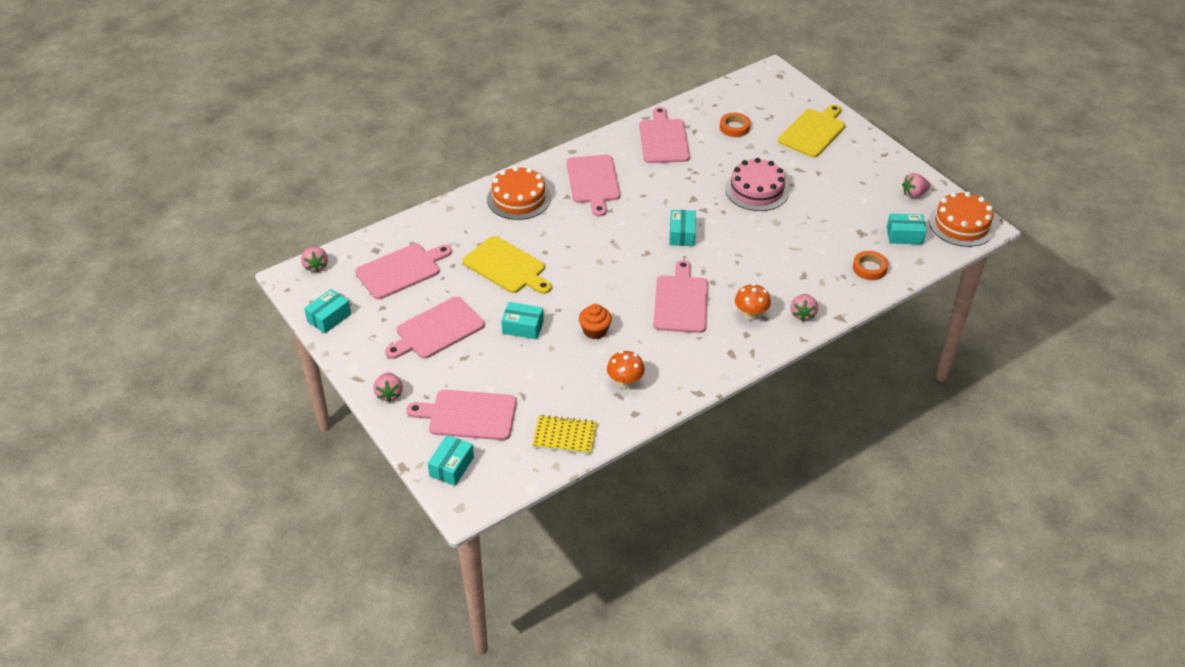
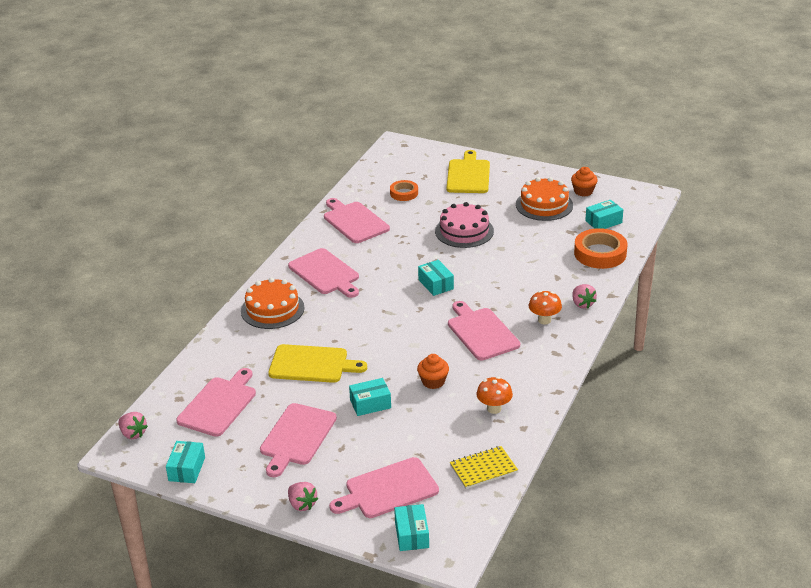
camera: 30 degrees left, 10 degrees down
orange tape [853,251,888,280] -> orange tape [574,228,627,269], size x1.71
pink strawberry [902,173,931,198] -> orange cupcake [571,167,598,196]
orange cake [929,192,996,247] -> orange cake moved to [516,177,573,221]

